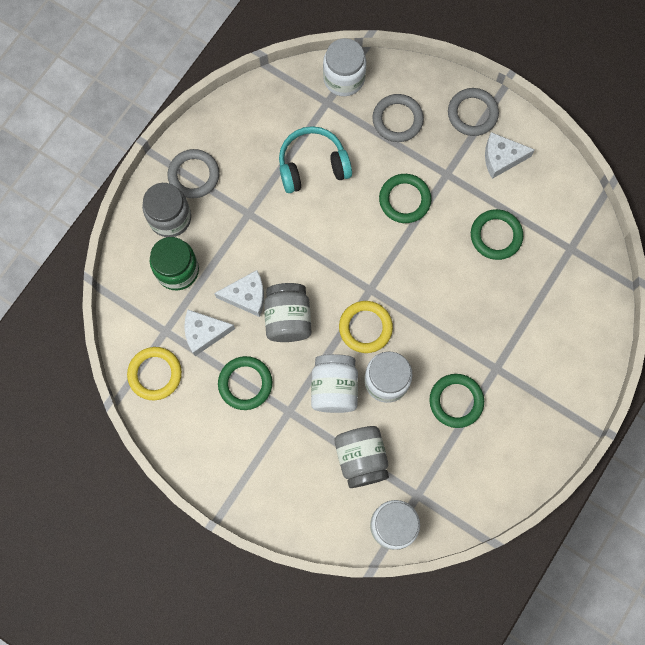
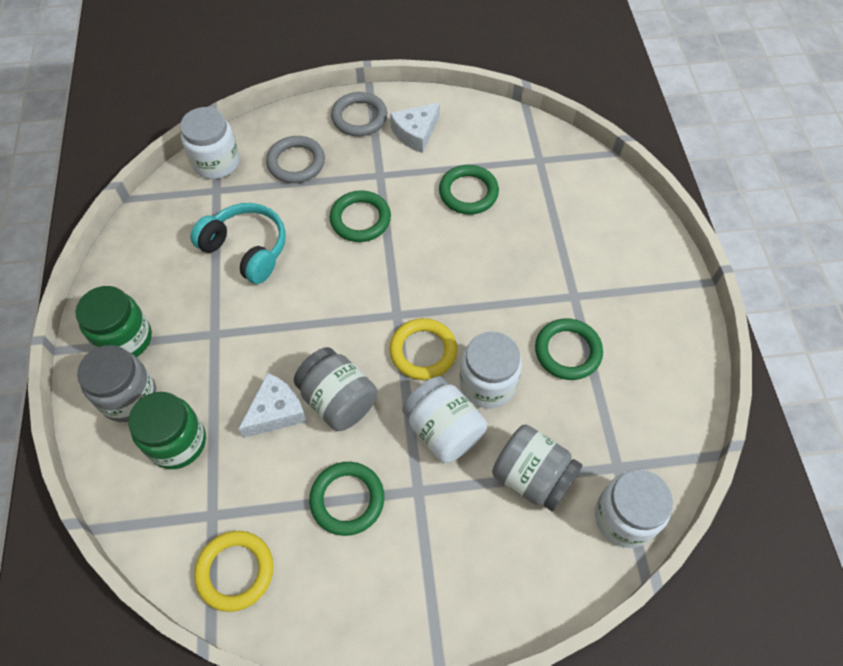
camera: 40 degrees left, 15 degrees down
grey ring [167,149,219,198] -> green jar [76,286,152,357]
white cheese [184,309,235,356] -> none
turquoise headphones [279,126,352,193] -> turquoise headphones turned 90 degrees clockwise [191,203,286,284]

